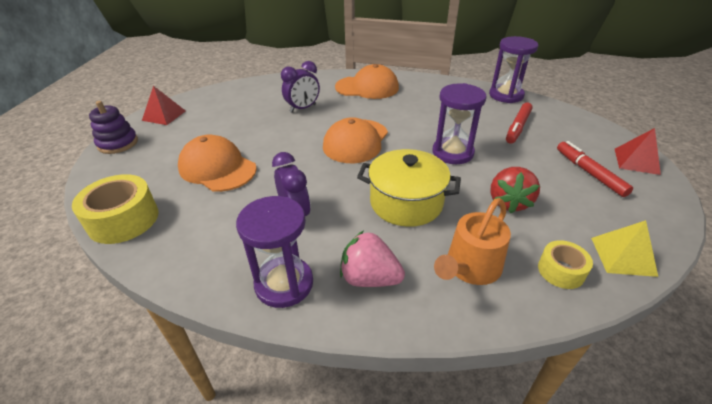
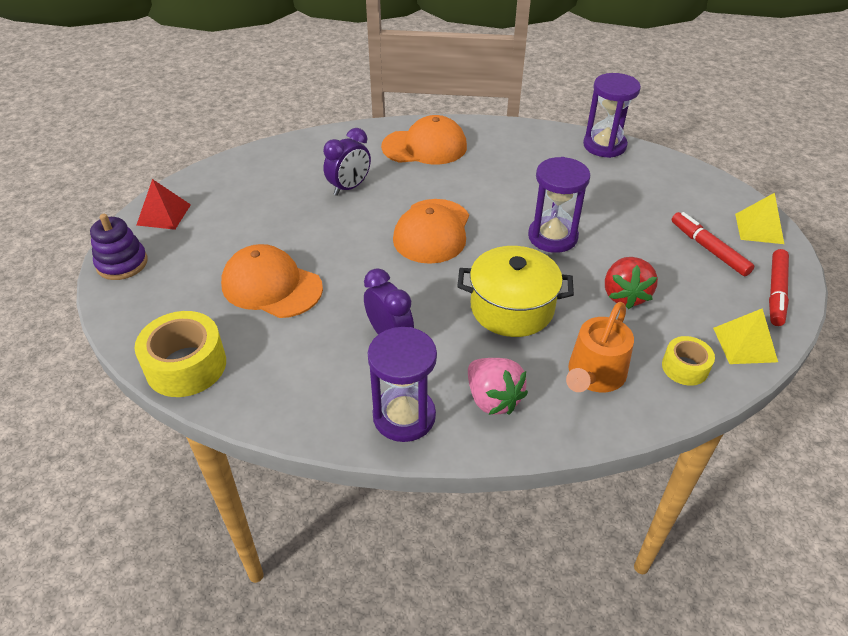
camera: 10 degrees left, 5 degrees up
pink strawberry [340,231,405,287] -> pink strawberry turned 135 degrees counterclockwise [468,358,528,415]
red marker [506,102,533,144] -> red marker moved to [769,249,789,326]
red pyramid [615,128,661,175] -> yellow pyramid [735,193,784,244]

